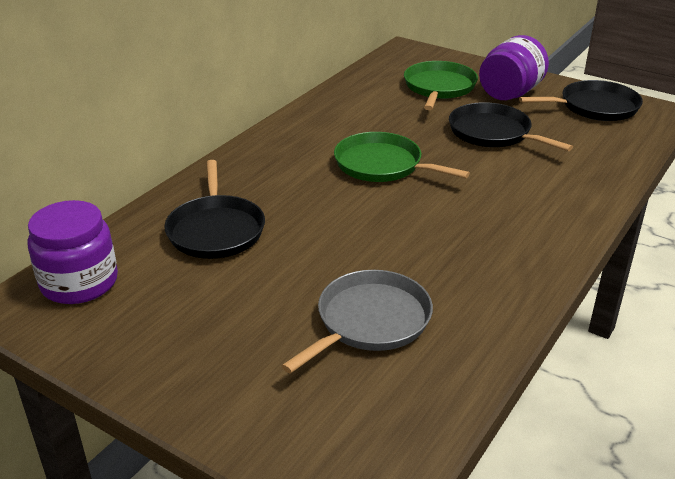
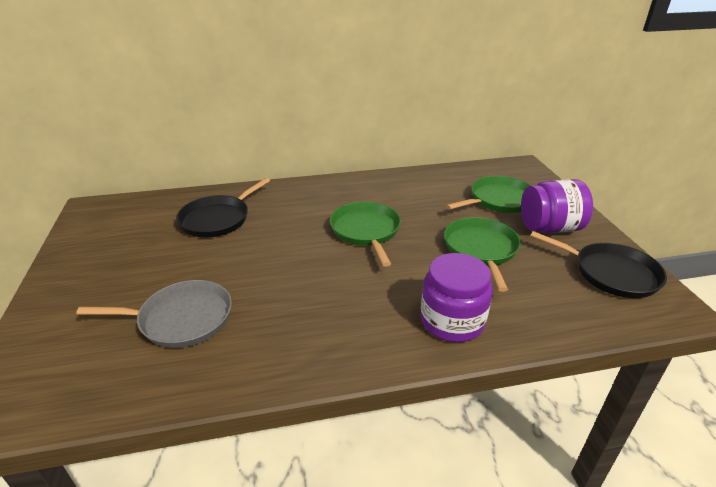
camera: 45 degrees right, 0 degrees up
purple jar [27,200,118,304] -> purple jar moved to [420,253,493,342]
black pan [449,102,573,151] -> green pan [444,217,521,292]

